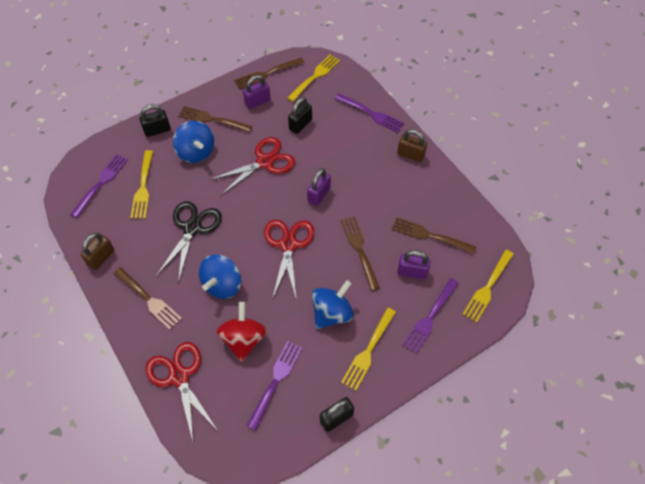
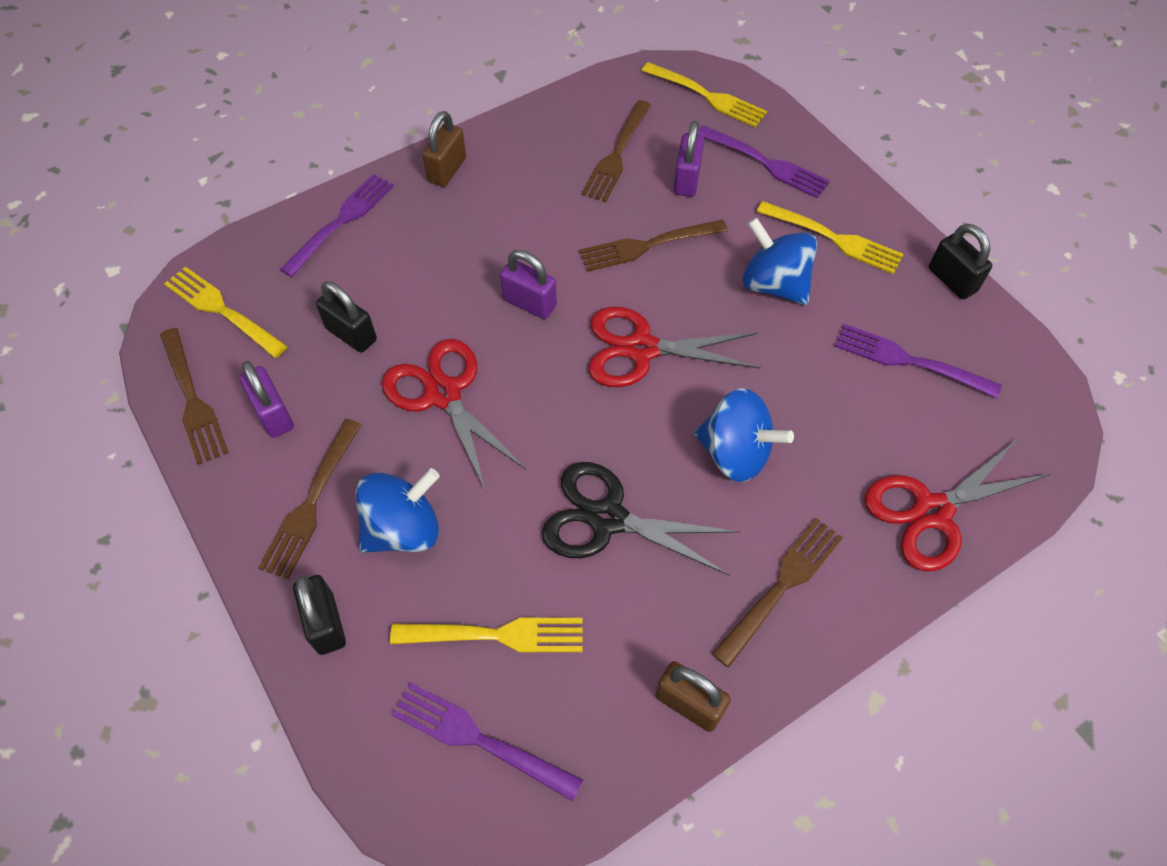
camera: 90 degrees left, 0 degrees up
red spinning top [217,302,267,362] -> none

